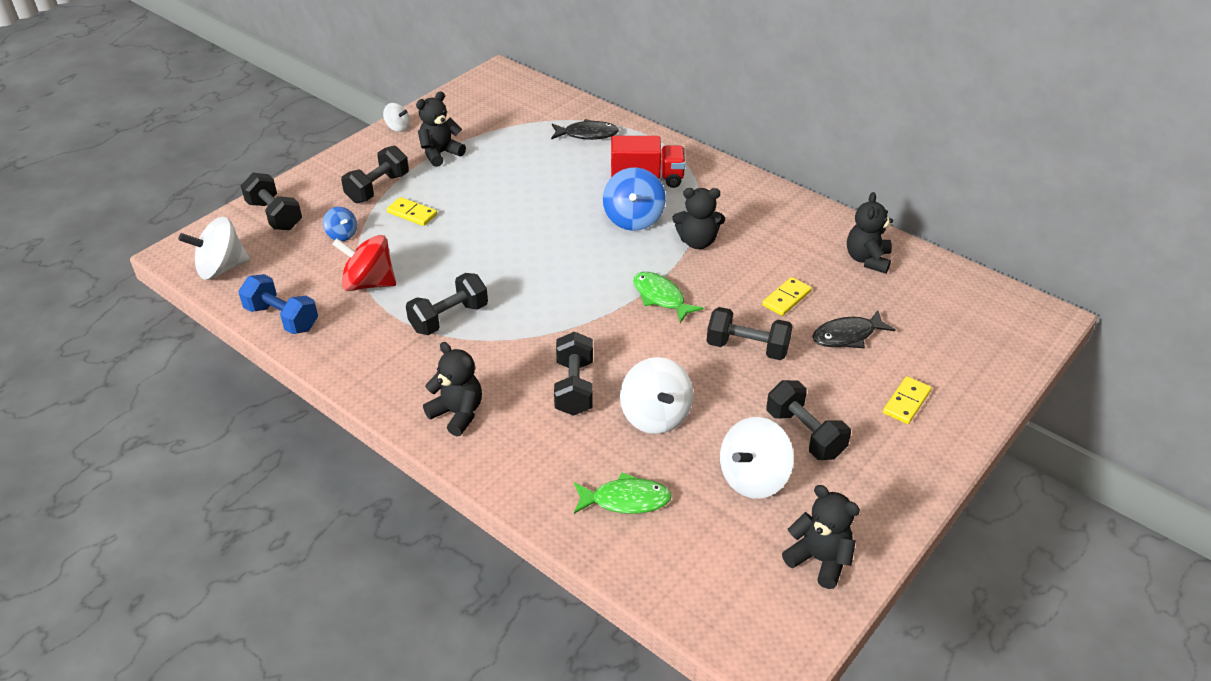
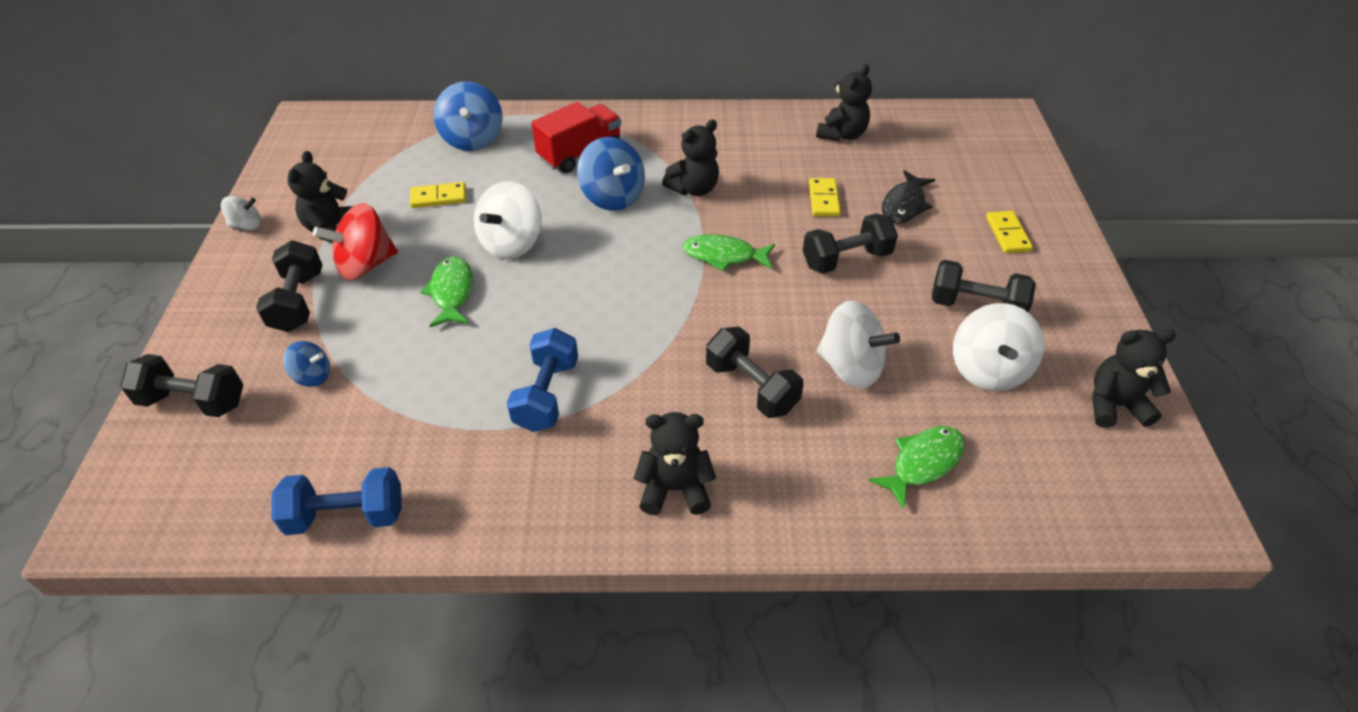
camera: 40 degrees left, 5 degrees up
white spinning top [179,217,250,280] -> white spinning top moved to [474,181,541,259]
red spinning top [332,235,396,291] -> red spinning top moved to [313,203,398,281]
yellow domino [387,197,437,226] -> yellow domino moved to [410,182,466,208]
black dumbbell [406,273,488,335] -> blue dumbbell [507,328,578,432]
black fish [551,119,619,140] -> blue spinning top [434,81,502,151]
black teddy bear [847,192,893,274] -> black teddy bear turned 120 degrees counterclockwise [816,64,872,142]
none -> green fish [420,256,473,327]

